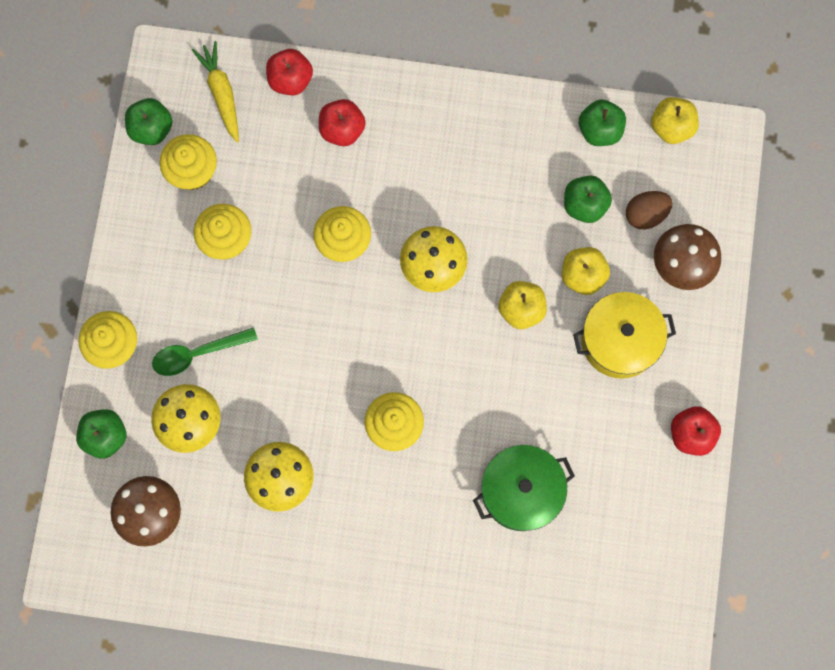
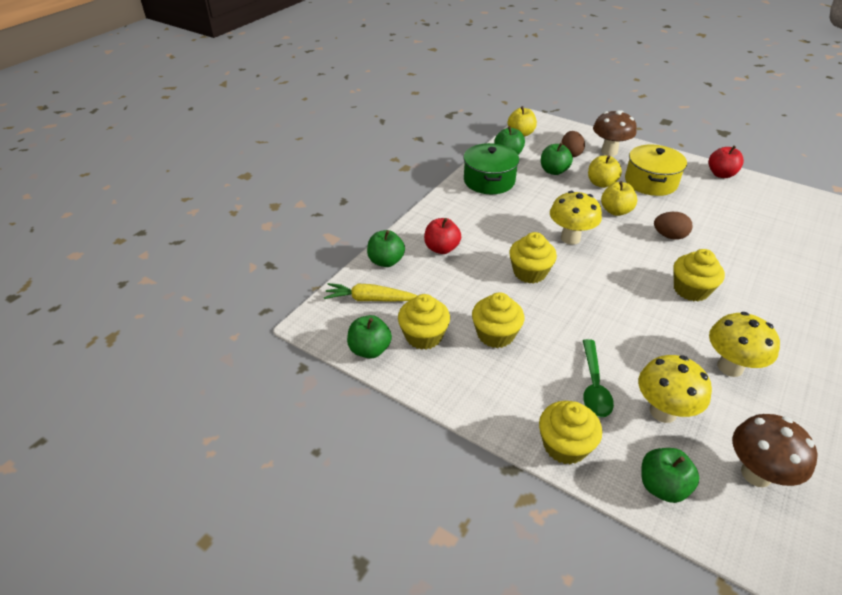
camera: 65 degrees left, 35 degrees down
red apple [266,49,313,95] -> green apple [367,230,405,267]
green pot [473,445,575,531] -> green pot moved to [464,143,519,194]
none -> brown egg [654,212,693,240]

